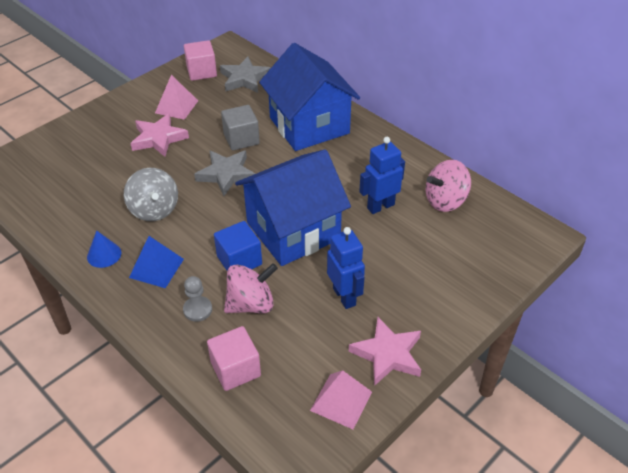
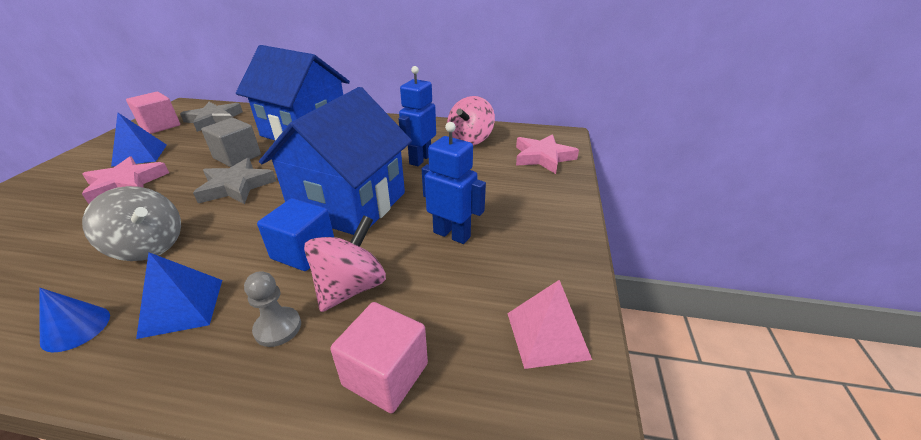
camera: 35 degrees left, 10 degrees down
pink pyramid [155,75,198,120] -> blue pyramid [111,113,167,167]
pink star [349,317,421,386] -> pink star moved to [516,134,579,174]

